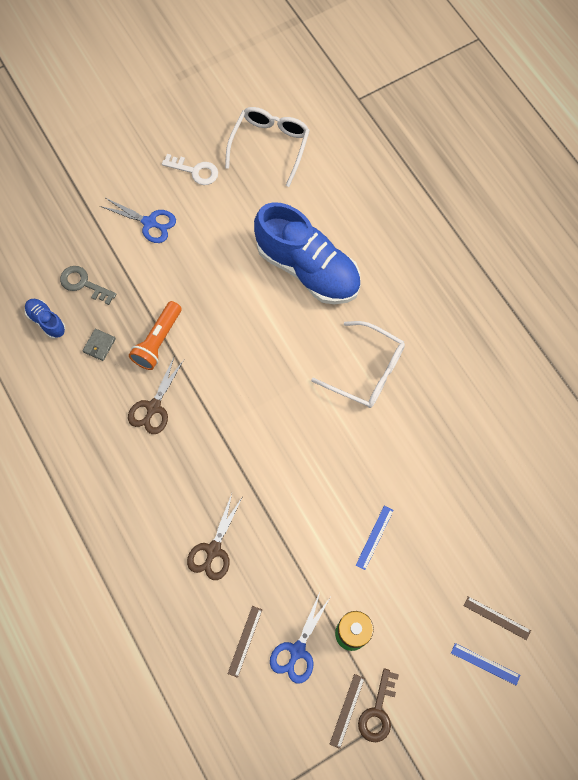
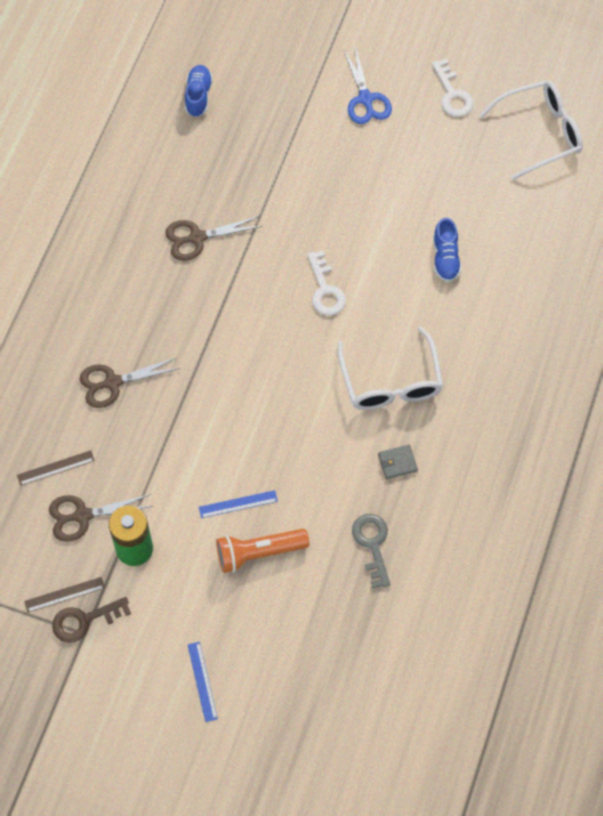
camera: 50 degrees right, 5 degrees down
grey key [60,266,117,305] -> grey key moved to [352,514,390,588]
grey wallet [82,329,116,361] -> grey wallet moved to [378,445,418,479]
orange flashlight [129,301,182,370] -> orange flashlight moved to [216,529,309,573]
blue shoe [254,202,361,304] -> blue shoe [433,217,461,282], size x0.42
blue scissors [270,592,330,684] -> brown scissors [49,494,154,542]
brown ruler [463,596,531,640] -> none
none -> white key [307,250,346,316]

